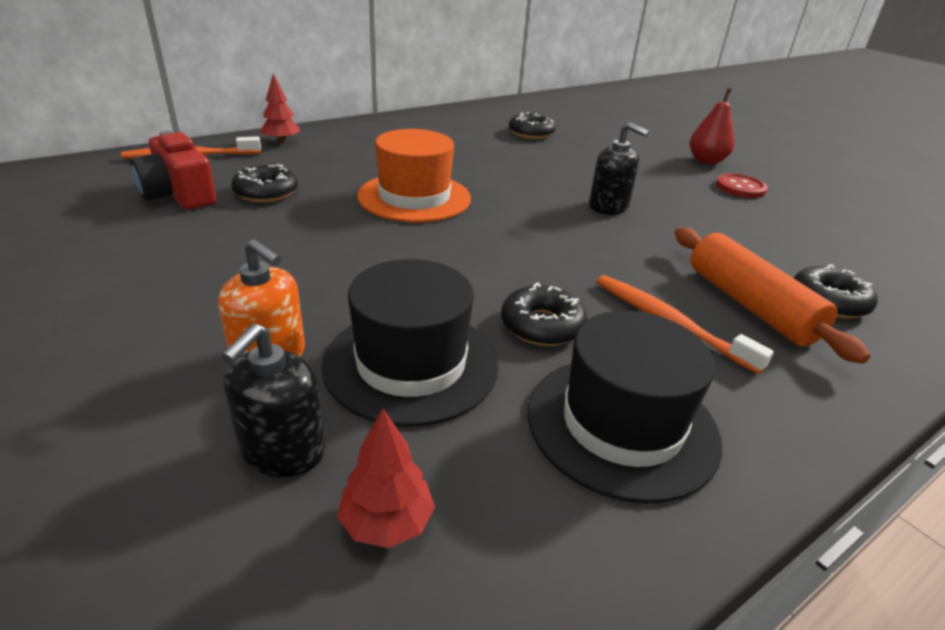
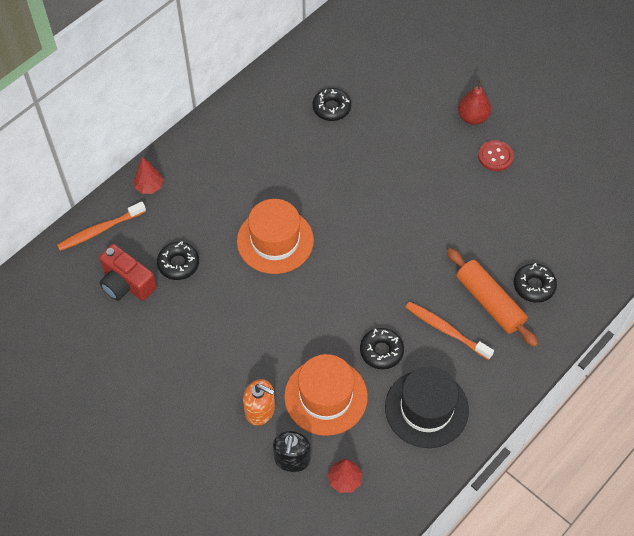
camera: 10 degrees left, 25 degrees up
black hat [322,259,498,427] -> orange hat [284,354,368,436]
black soap dispenser [589,122,649,215] -> none

